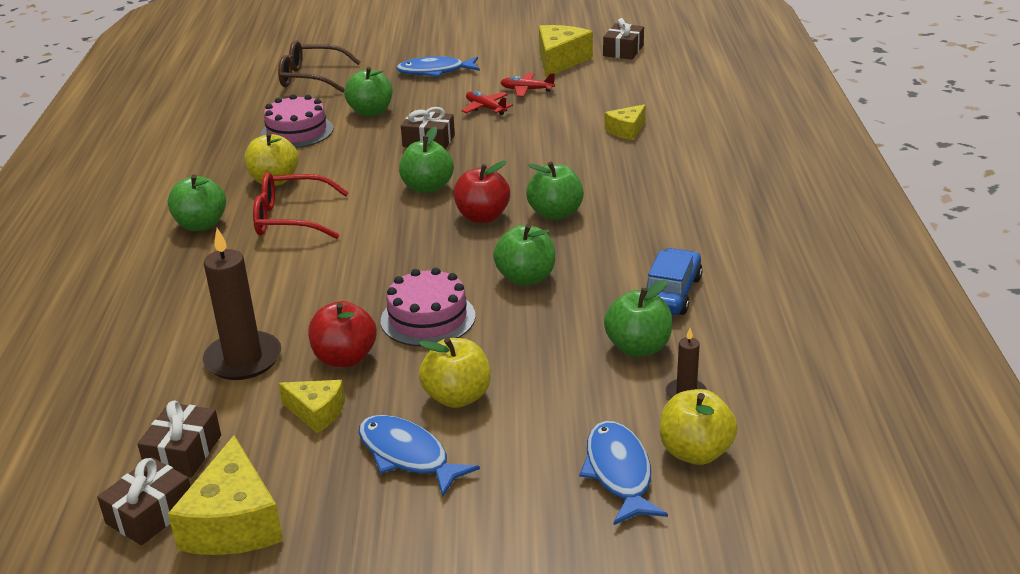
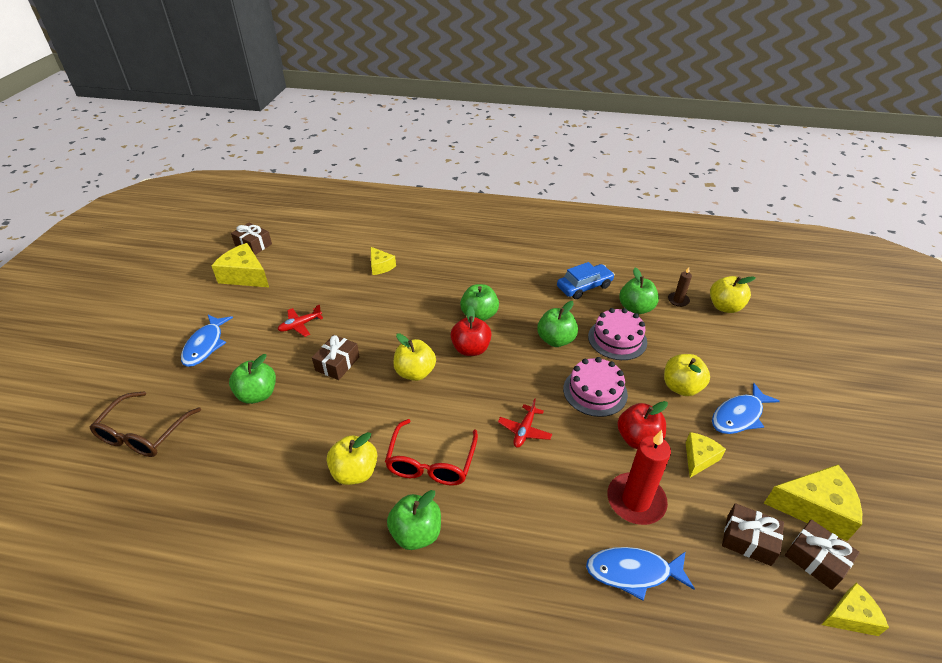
camera: 80 degrees left, 10 degrees up
brown candle [203,228,282,380] -> red candle [608,430,671,525]
pink cake [260,94,333,148] -> pink cake moved to [588,308,647,360]
green apple [399,127,454,193] -> yellow apple [393,333,436,381]
red plane [500,73,555,97] -> red plane moved to [498,398,552,447]
blue fish [579,421,668,525] -> blue fish moved to [586,547,695,601]
blue car [646,248,703,315] -> blue car turned 120 degrees clockwise [557,262,615,299]
none -> yellow cheese [822,583,889,636]

